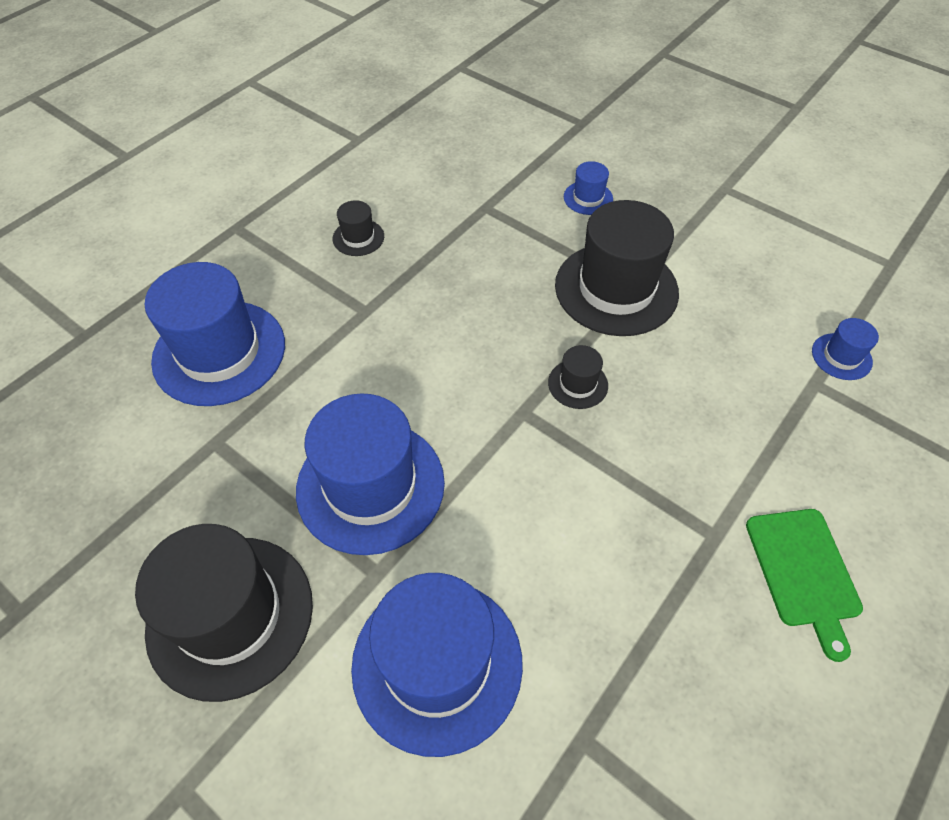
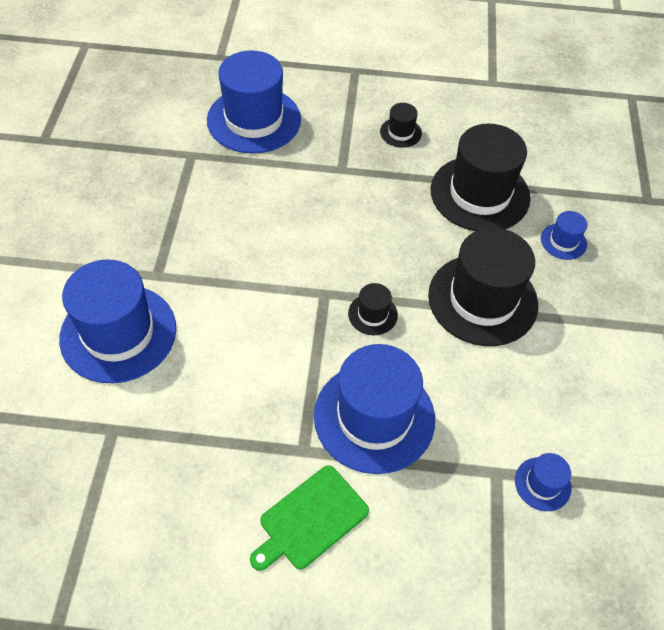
camera: 55 degrees right, 0 degrees up
black hat [135,524,313,702] -> black hat moved to [431,124,530,231]
blue hat [296,393,445,555] -> blue hat moved to [314,344,435,474]

